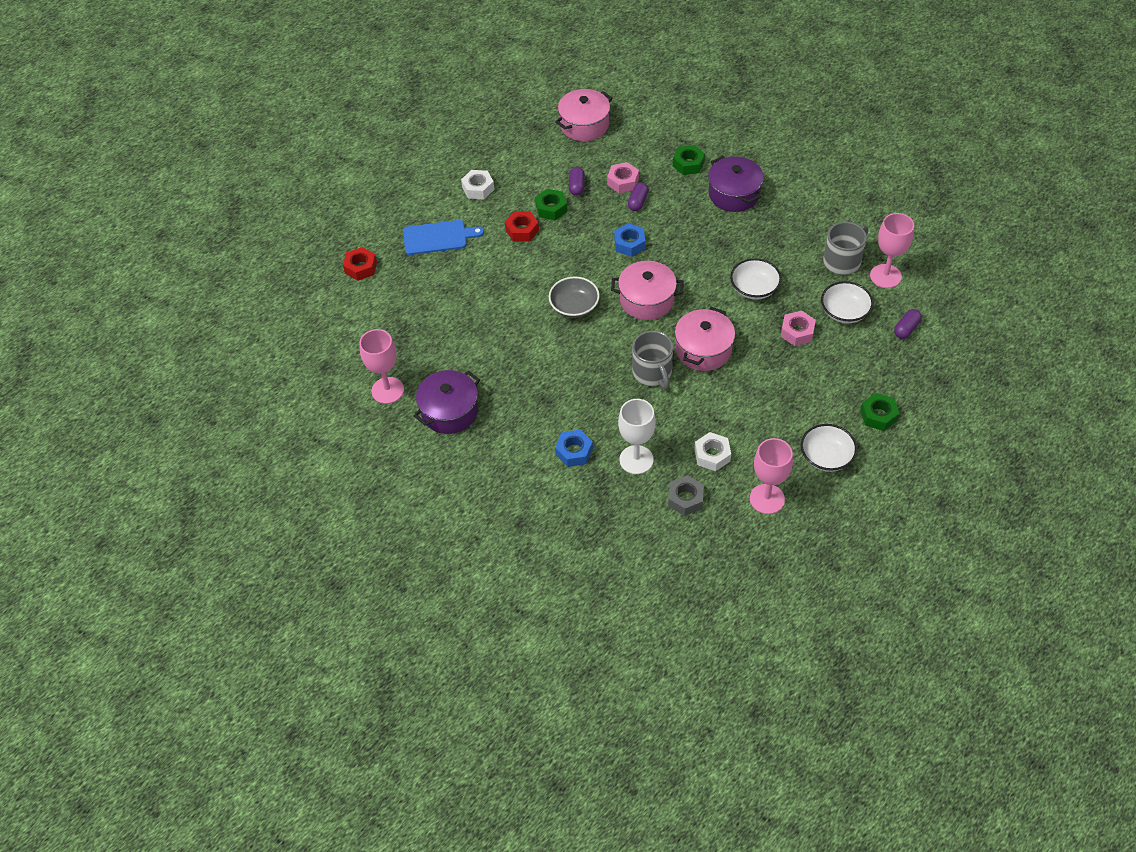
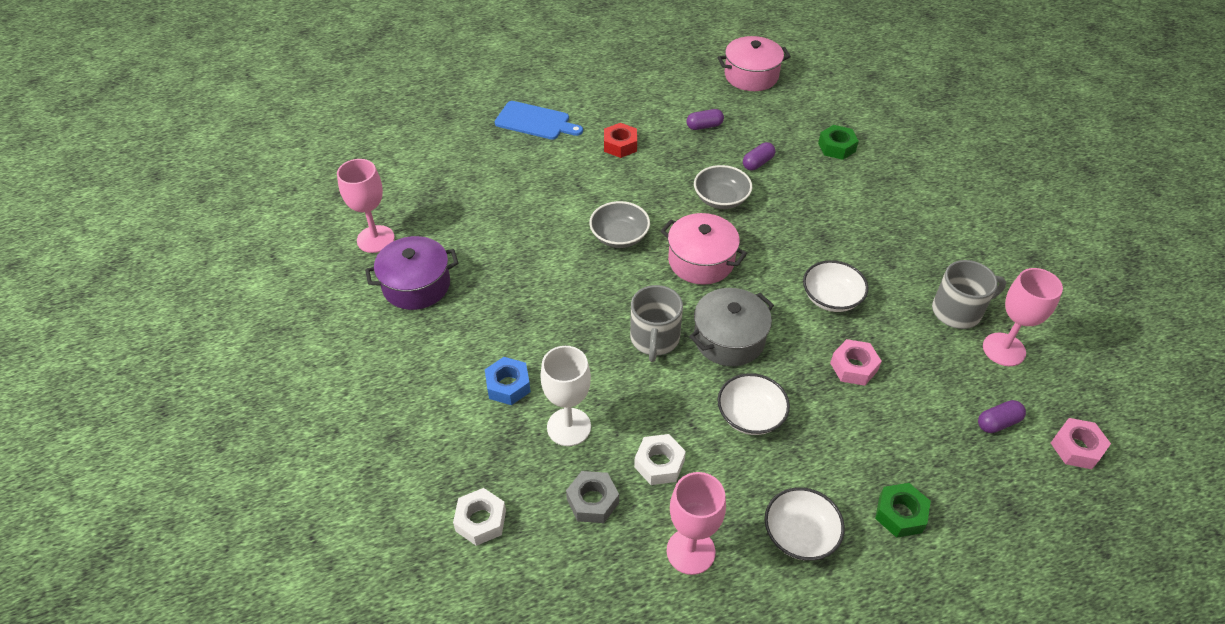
camera: 25 degrees right, 5 degrees down
red nut [343,247,377,281] -> none
white nut [461,170,494,200] -> white nut moved to [453,488,506,546]
green nut [535,189,567,220] -> none
purple capsule [569,167,585,196] -> purple capsule turned 45 degrees clockwise [686,109,724,130]
pink nut [607,162,639,193] -> pink nut moved to [1051,418,1111,469]
blue nut [614,223,645,257] -> grey bowl [694,165,752,209]
pink pot [675,307,735,371] -> grey pot [689,288,774,366]
purple pot [708,156,764,212] -> none
white bowl [821,281,873,323] -> white bowl moved to [717,373,790,435]

